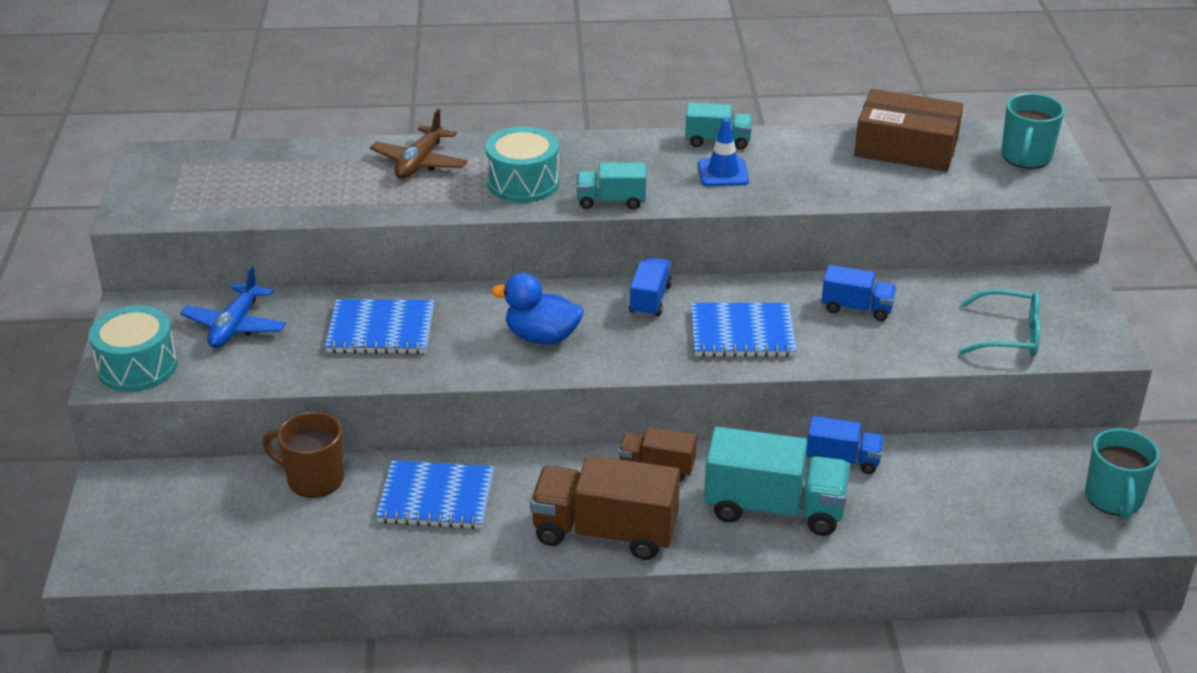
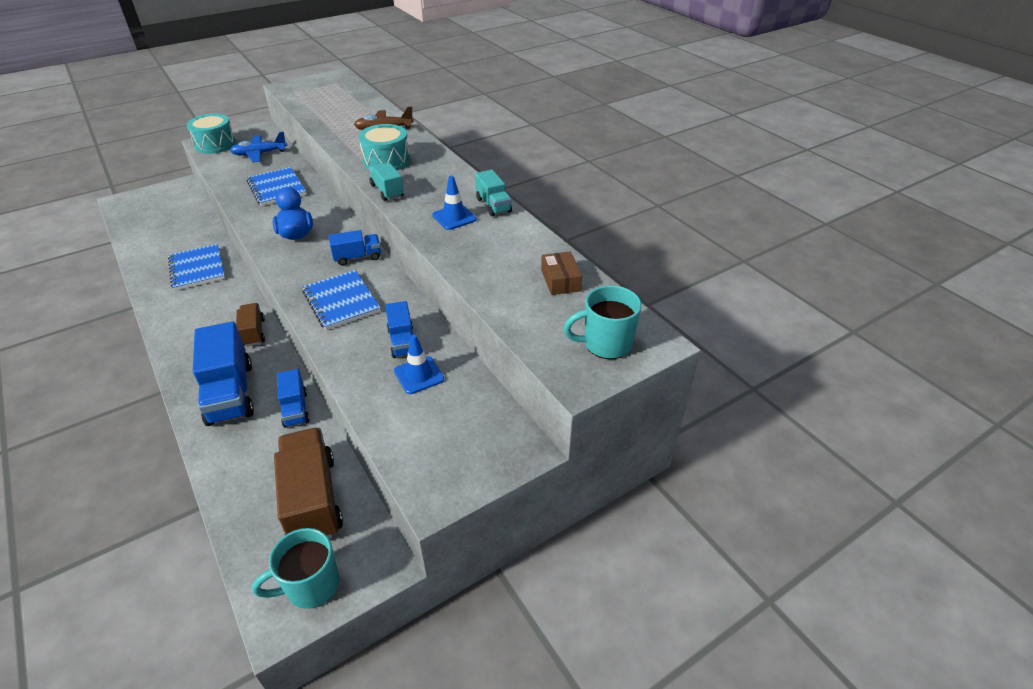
camera: 60 degrees right, 5 degrees up
brown mug [262,412,344,498] -> none
brown truck [530,455,680,560] -> brown truck moved to [274,428,343,538]
turquoise truck [704,427,850,536] -> blue truck [193,322,254,426]
brown box [854,89,963,172] -> brown box [541,252,582,295], size x0.53
turquoise glasses [959,289,1040,357] -> none
none -> blue traffic cone [394,334,444,394]

